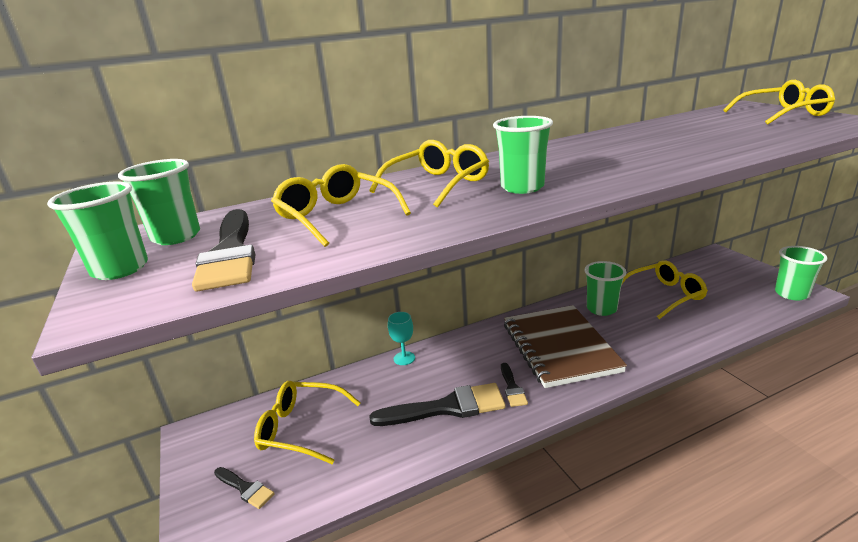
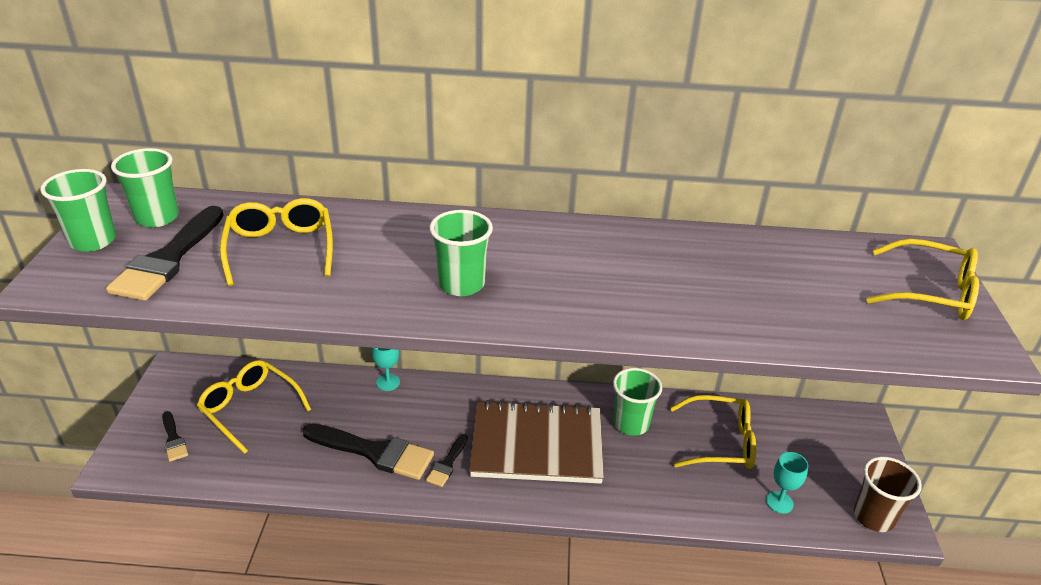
camera: 25 degrees right, 10 degrees up
yellow glasses [369,140,489,208] -> none
brown notebook [504,305,627,388] -> brown notebook turned 75 degrees clockwise [469,400,604,484]
green cup [775,246,827,301] -> brown cup [854,457,922,532]
none -> turquoise goblet [766,452,808,514]

